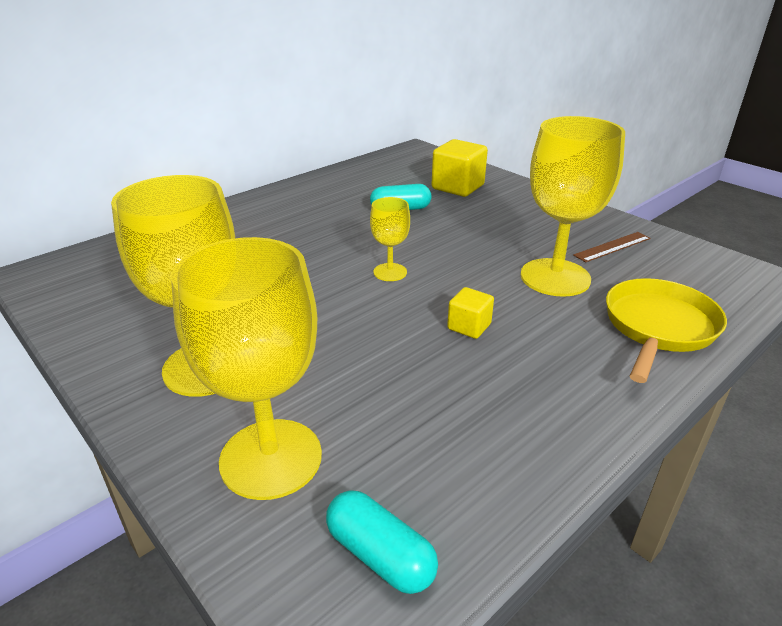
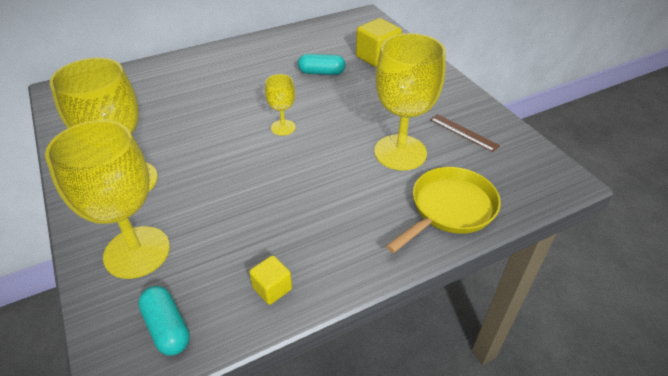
camera: 15 degrees right, 10 degrees up
yellow cube [447,287,494,339] -> yellow cube moved to [249,255,292,305]
brown ruler [573,232,650,262] -> brown ruler turned 60 degrees clockwise [430,114,500,152]

